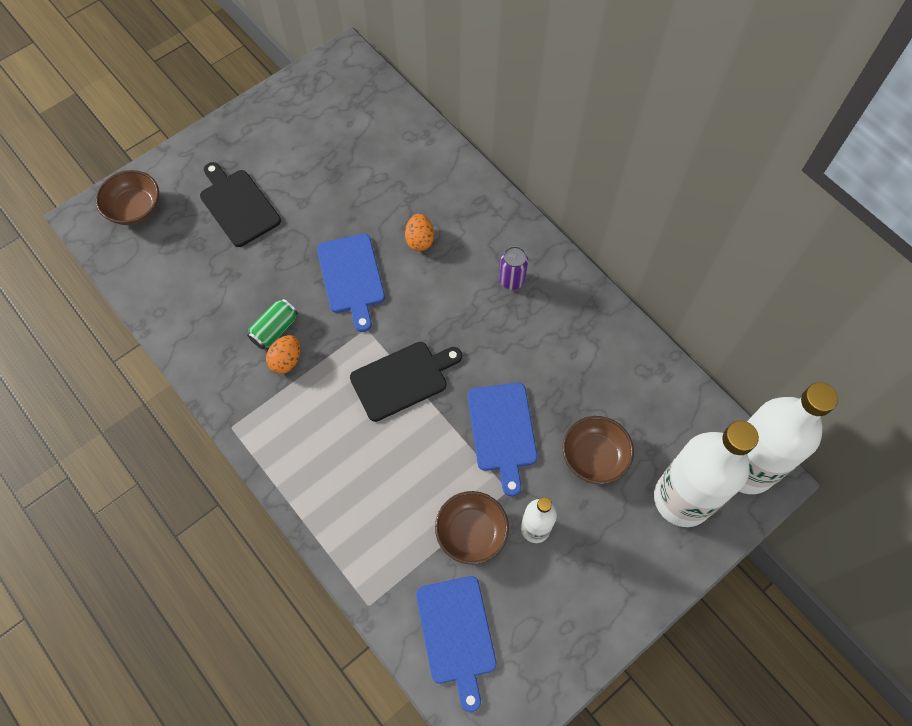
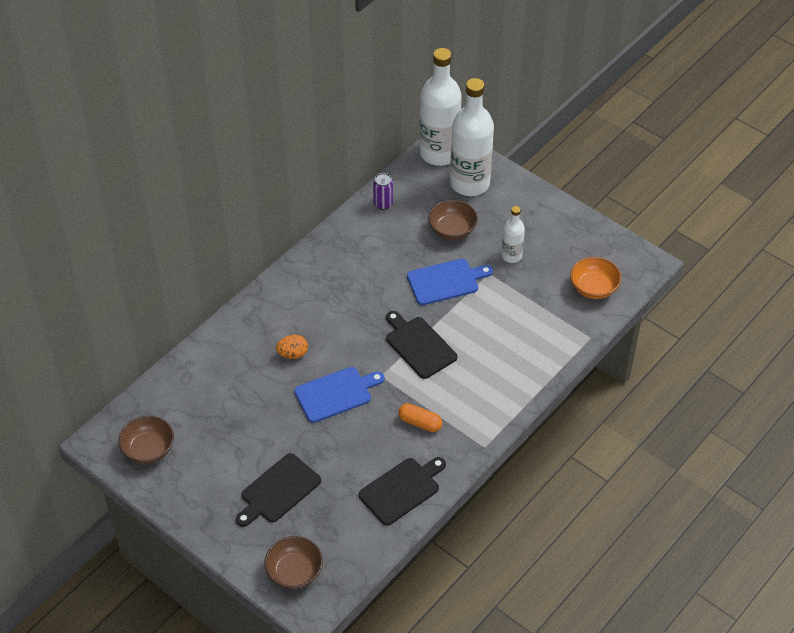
camera: 100 degrees left, 15 degrees down
green can [247,299,298,349] -> none
orange egg [266,335,300,374] -> orange capsule [398,403,442,432]
blue cutting board [416,576,497,712] -> orange bowl [570,257,621,299]
brown bowl [435,491,509,565] -> brown bowl moved to [118,416,174,464]
purple can [499,246,528,290] -> purple can moved to [373,173,393,210]
none -> black cutting board [359,457,446,526]

